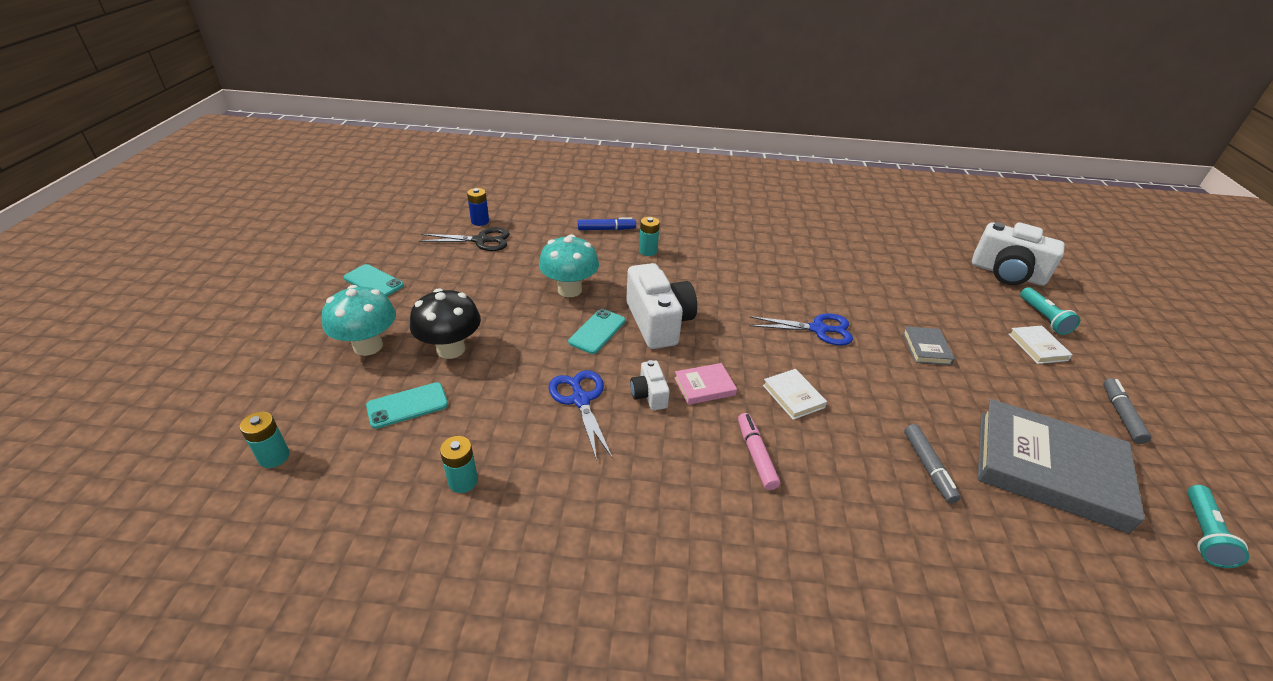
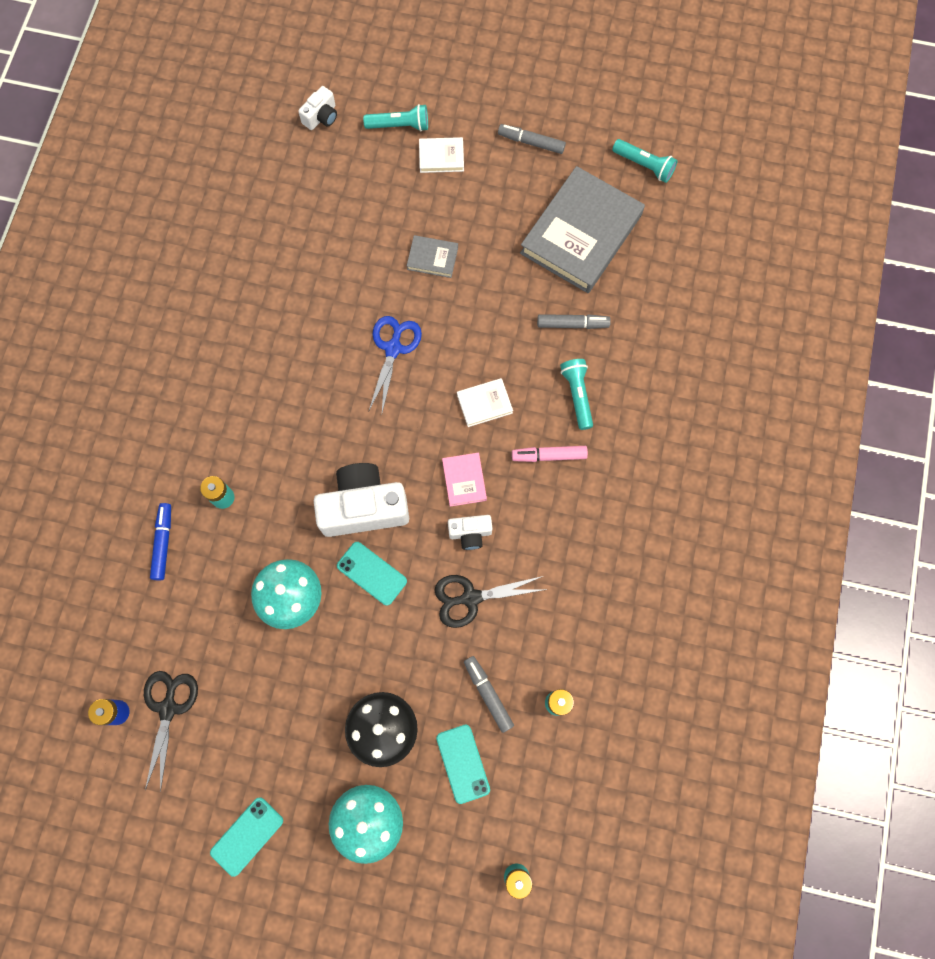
camera: 80 degrees left, 35 degrees up
blue scissors [549,370,613,461] -> black scissors [434,575,548,628]
white camera [972,222,1065,286] -> white camera [298,86,337,130], size x0.49
none -> grey marker [464,656,514,733]
none -> turquoise flashlight [560,359,593,430]

